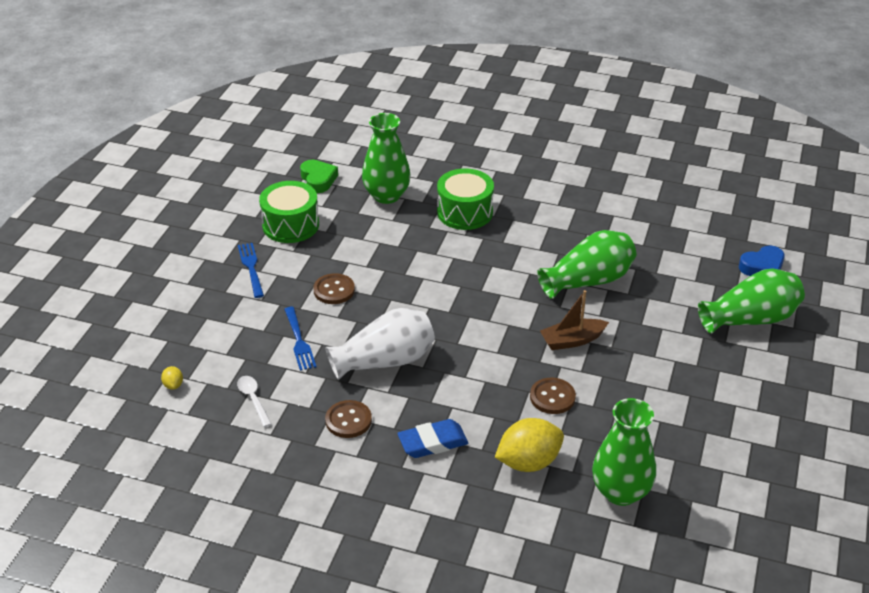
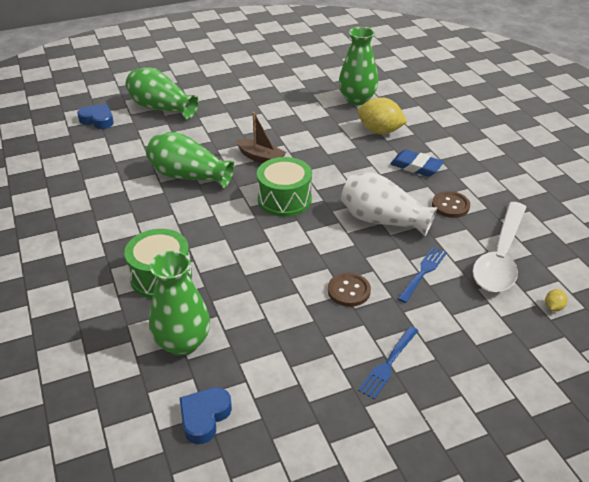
camera: 130 degrees left, 0 degrees up
white spoon [237,376,271,427] -> white spoon [472,202,526,292], size x2.37
green drum [259,181,319,243] -> green drum moved to [257,157,312,217]
green heart [300,160,338,193] -> blue heart [180,387,232,444]
brown button [530,378,576,414] -> none

